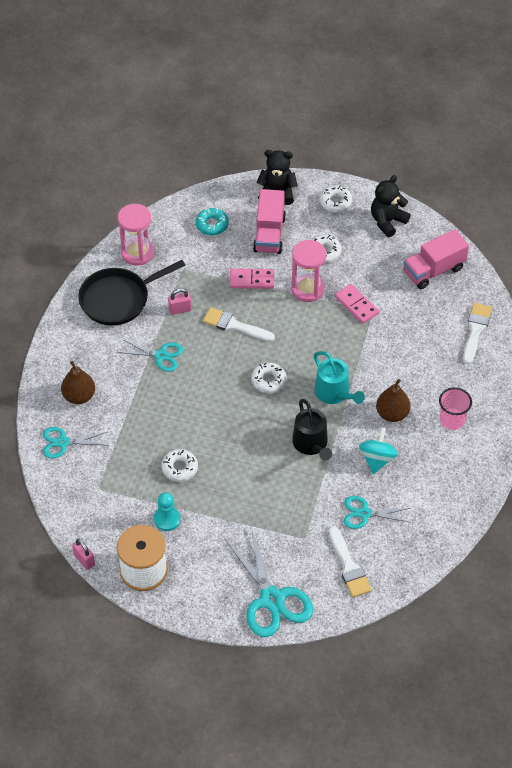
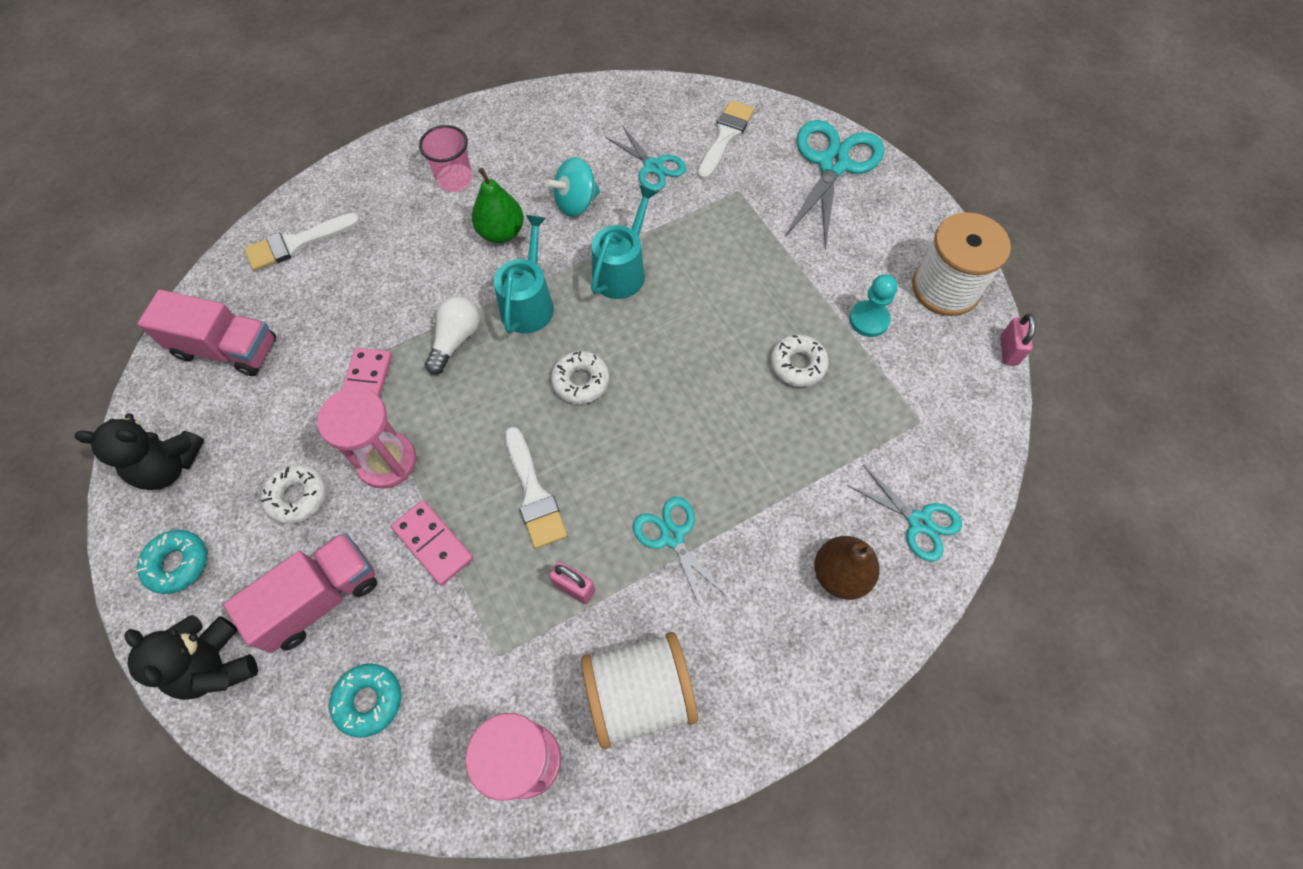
camera: 135 degrees left, 10 degrees up
black pan [78,260,185,326] -> white spool [581,632,698,749]
black watering can [292,399,332,461] -> turquoise watering can [591,185,658,299]
white donut [320,185,352,213] -> turquoise donut [136,530,207,594]
brown pear [376,379,411,422] -> green pear [472,168,524,243]
none -> white light bulb [425,297,480,375]

